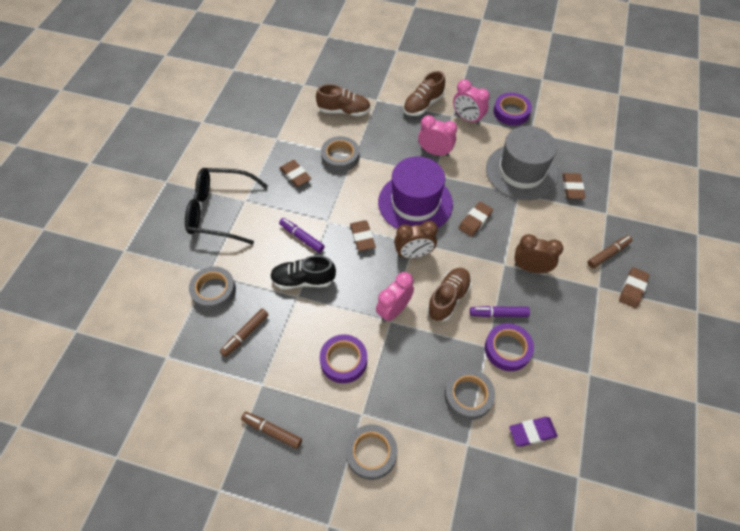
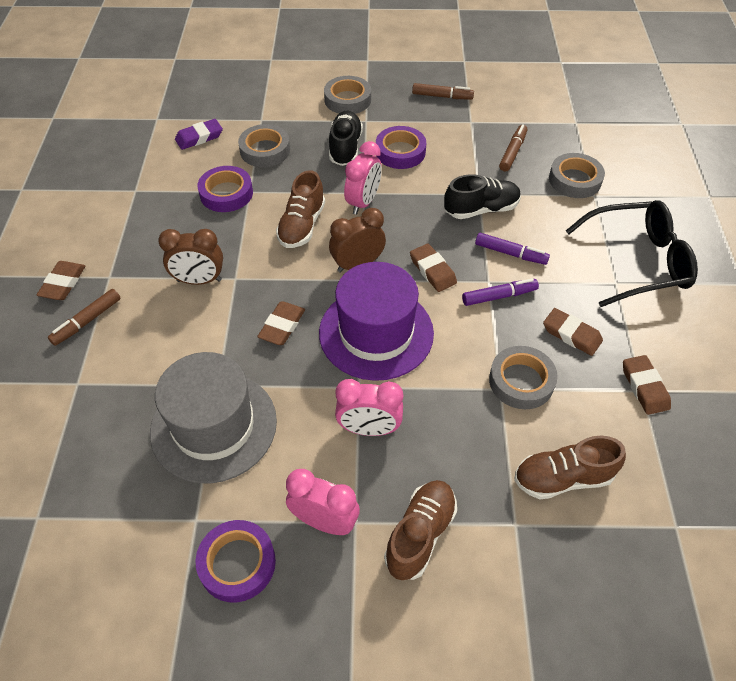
camera: 165 degrees right, 5 degrees down
purple marker [470,306,530,317] -> purple marker moved to [462,278,539,306]
brown eraser [562,173,585,199] -> brown eraser moved to [623,355,671,415]
none -> black shoe [329,111,363,166]

